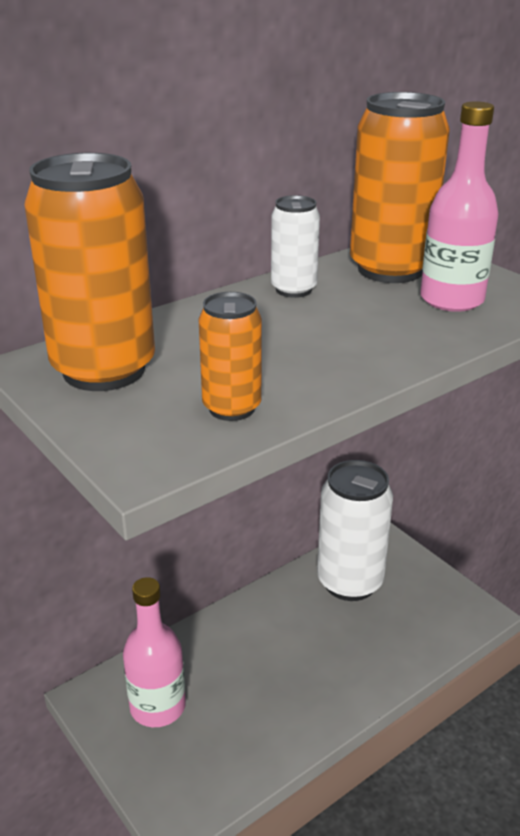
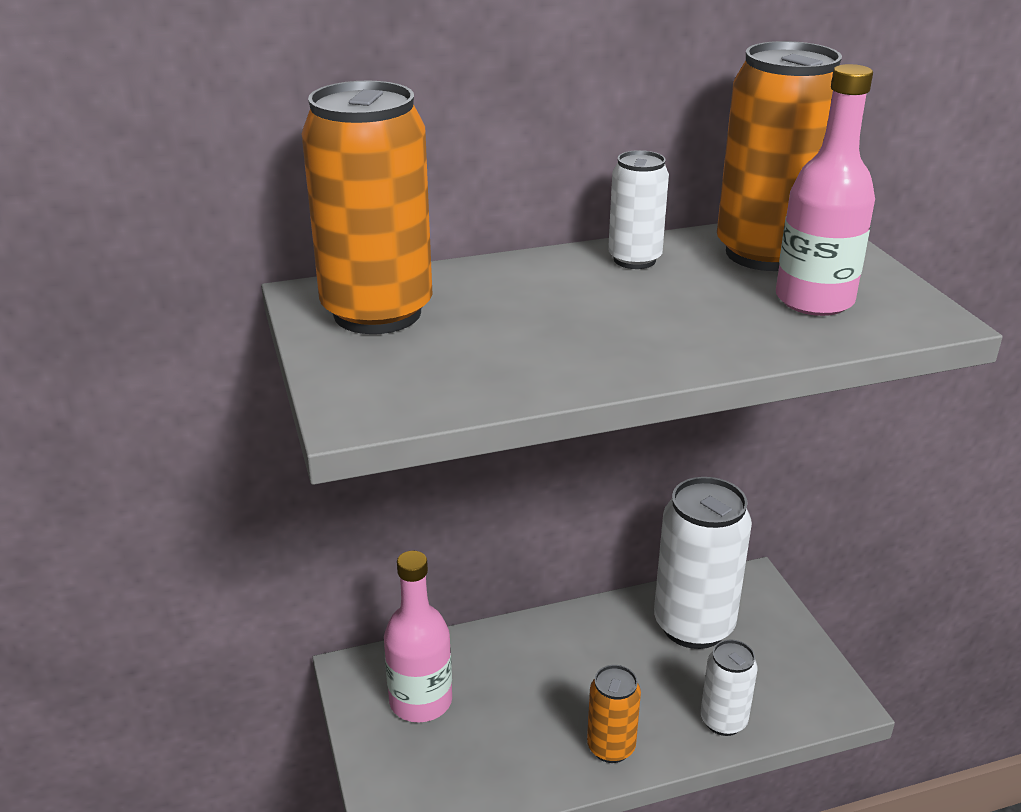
camera: 20 degrees right, 0 degrees up
orange can [199,292,262,421] -> orange can moved to [587,665,641,763]
none -> white can [701,639,758,736]

